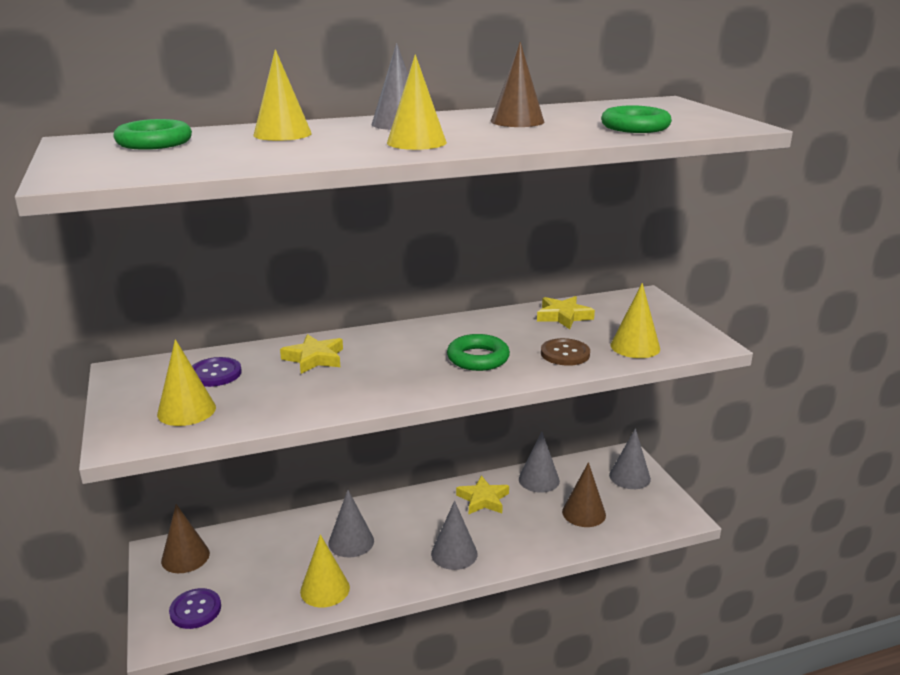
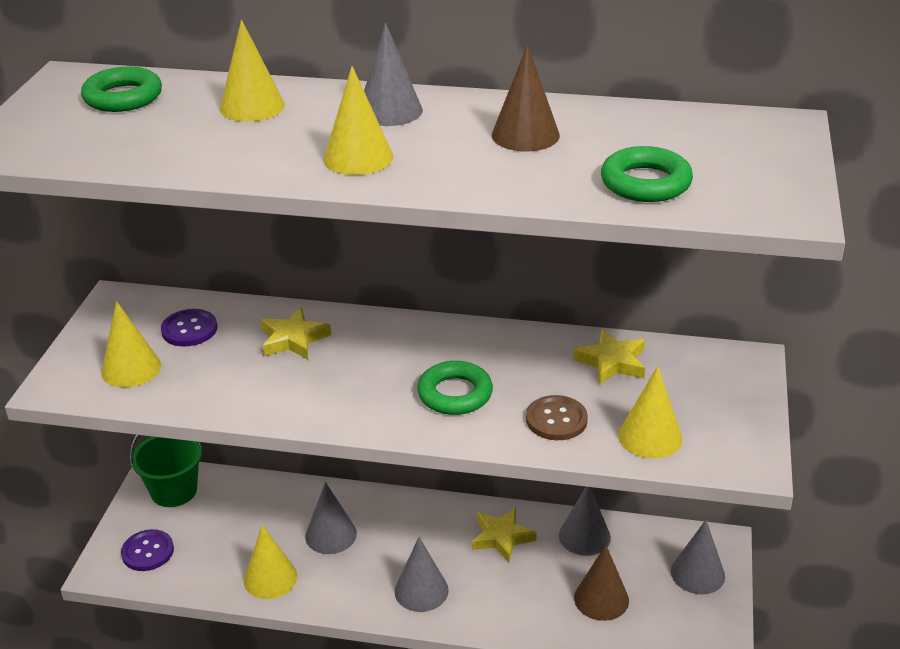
camera: 30 degrees right, 10 degrees up
brown cone [161,504,210,573] -> green bucket [130,435,203,507]

